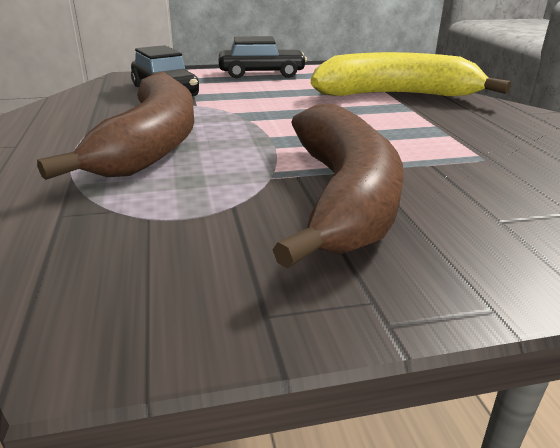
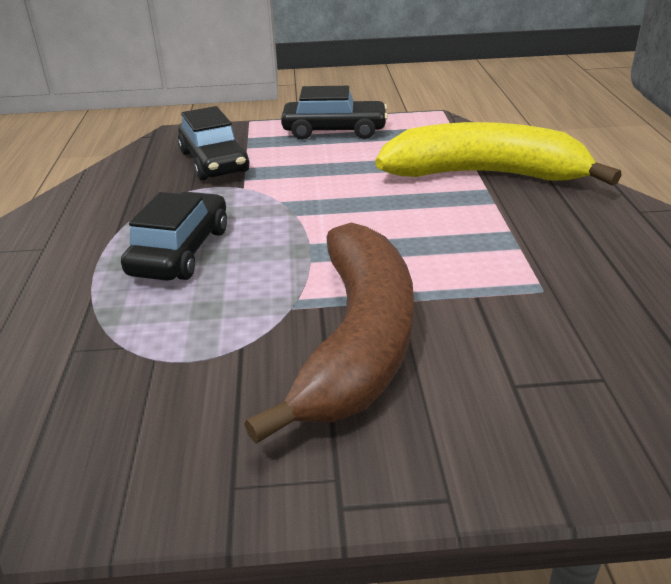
camera: 10 degrees right, 5 degrees up
brown banana [37,72,194,180] -> black car [121,192,227,281]

